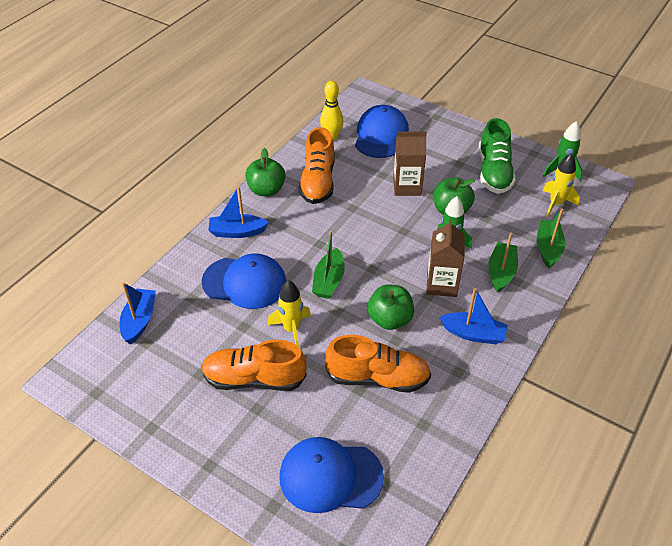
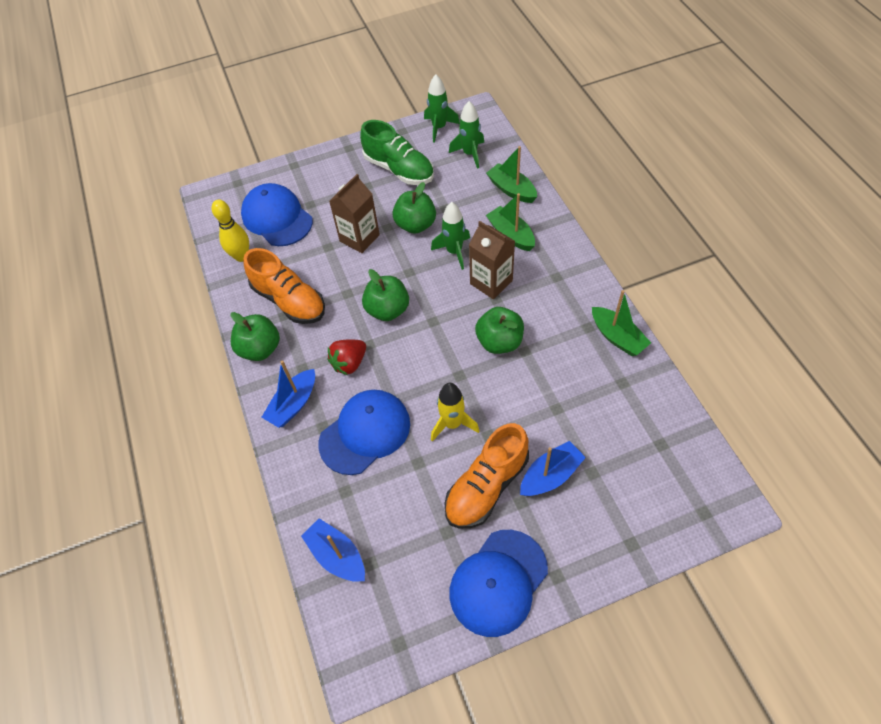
camera: 50 degrees left, 10 degrees up
blue cap [279,437,384,513] -> blue cap moved to [450,530,548,637]
green boat [312,231,345,299] -> green boat moved to [592,290,651,356]
orange shoe [325,335,431,393] -> none
blue boat [439,288,507,344] -> blue boat moved to [520,441,586,496]
yellow rocket [543,153,580,217] -> green rocket [449,101,484,169]
none -> red strawberry [328,339,366,375]
none -> green apple [362,269,409,321]

